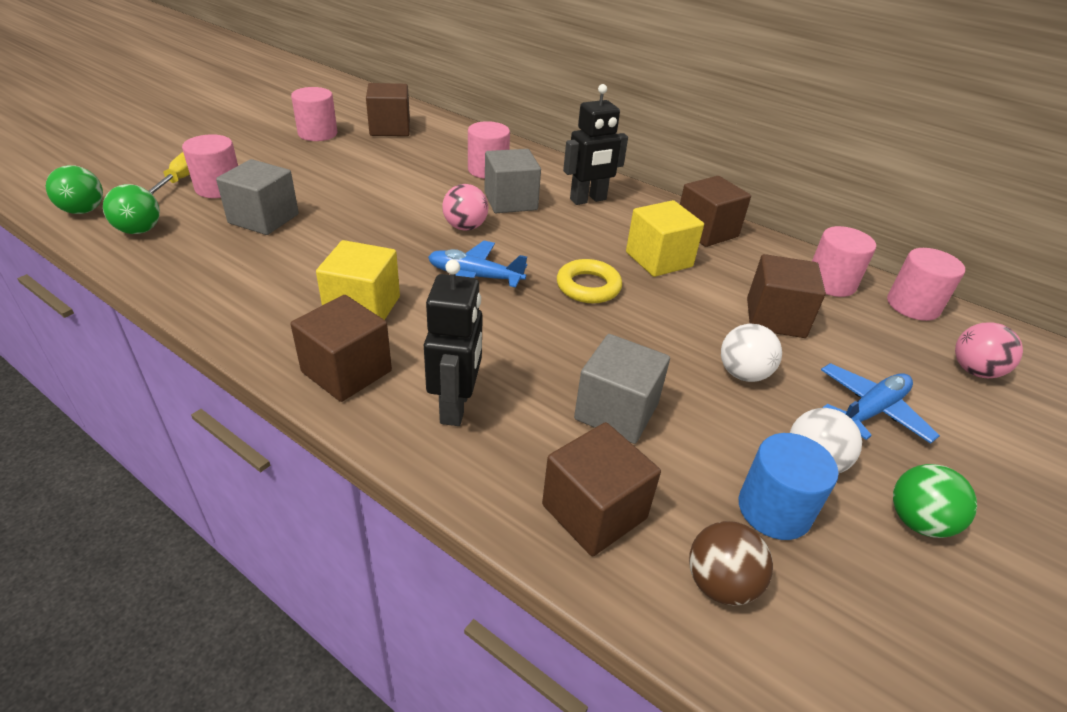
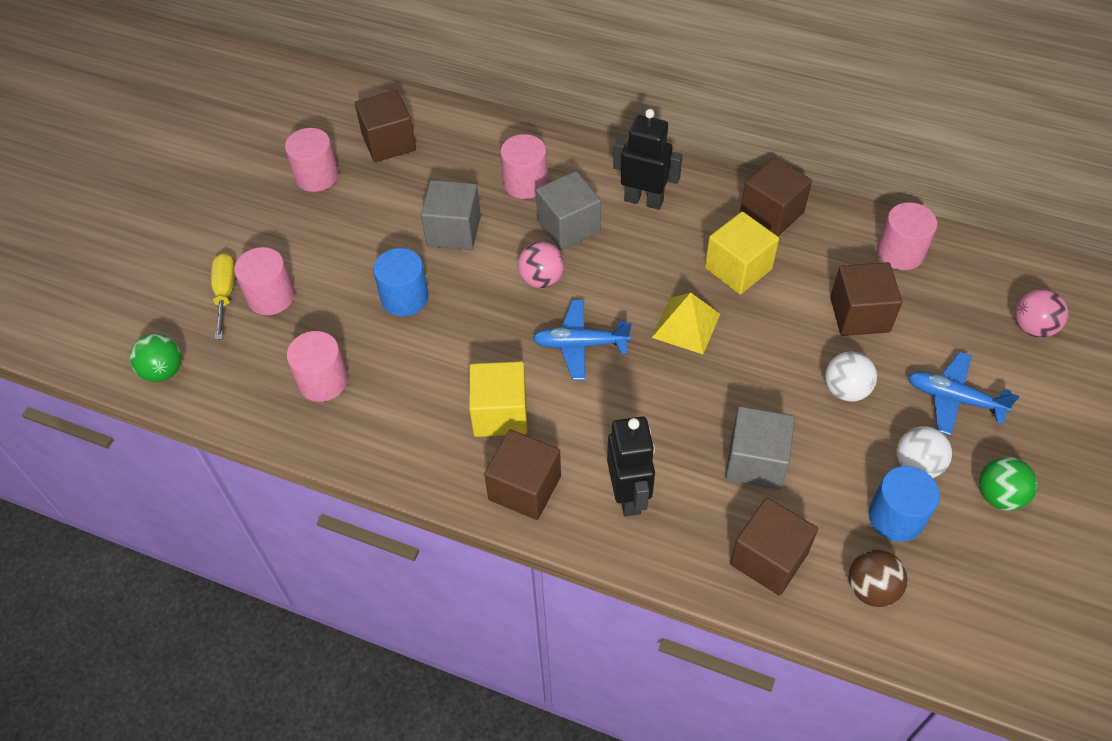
camera: 10 degrees left, 15 degrees up
green ball [103,184,160,234] -> none
grey cube [216,159,299,235] -> grey cube moved to [421,180,481,250]
yellow ring [557,259,622,303] -> yellow pyramid [652,293,720,354]
black robot [563,84,628,205] -> black robot turned 120 degrees counterclockwise [613,109,683,210]
blue plane [821,363,940,444] -> blue plane turned 105 degrees counterclockwise [908,352,1019,436]
pink cylinder [887,248,965,321] -> pink cylinder moved to [286,331,348,402]
none -> blue cylinder [373,248,429,316]

